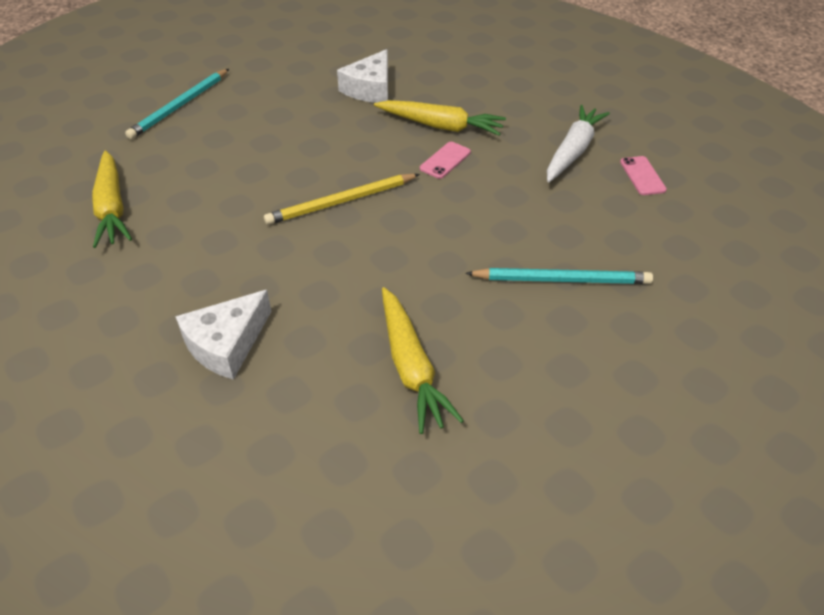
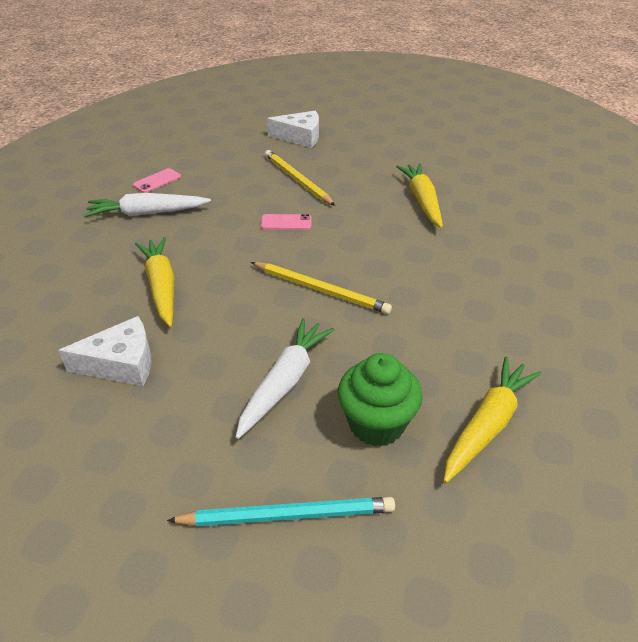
camera: 125 degrees left, 5 degrees down
white cheese [175,290,272,380] -> white cheese moved to [267,111,319,148]
yellow carrot [382,287,464,434] -> yellow carrot turned 45 degrees counterclockwise [396,164,443,228]
pink phone [420,142,471,179] -> pink phone moved to [261,214,312,230]
turquoise pencil [465,268,653,284] -> yellow pencil [265,150,335,206]
none -> white carrot [235,318,335,439]
none -> green cupcake [338,353,423,447]

